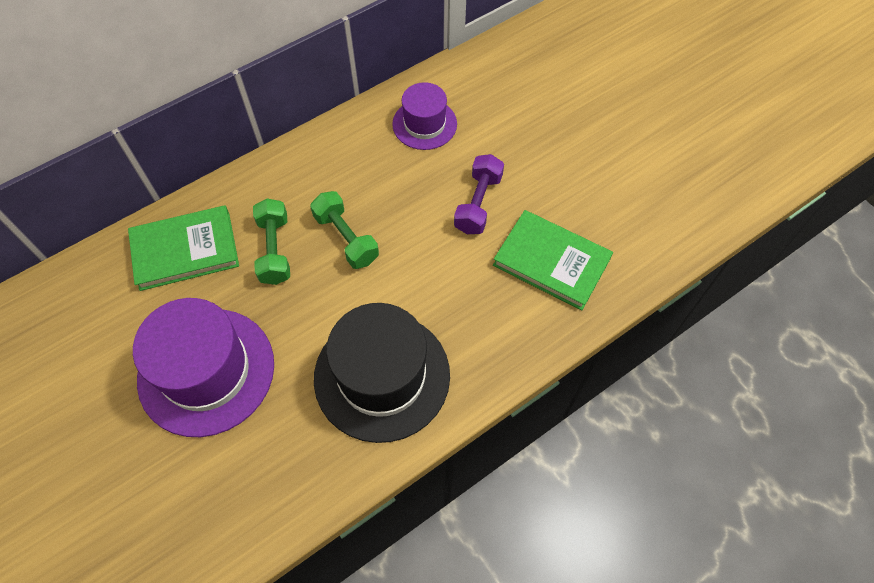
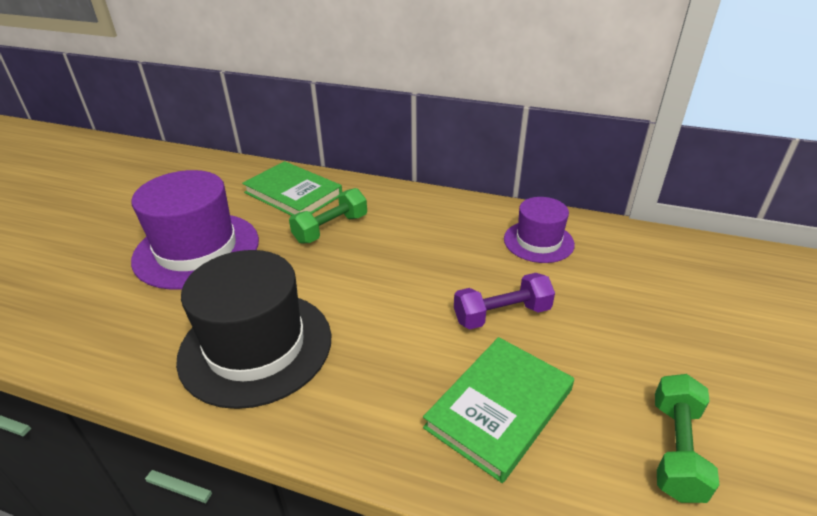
camera: 55 degrees right, 25 degrees down
green dumbbell [310,191,379,269] -> green dumbbell moved to [655,374,720,503]
green book [493,210,613,310] -> green book turned 45 degrees clockwise [423,337,574,483]

